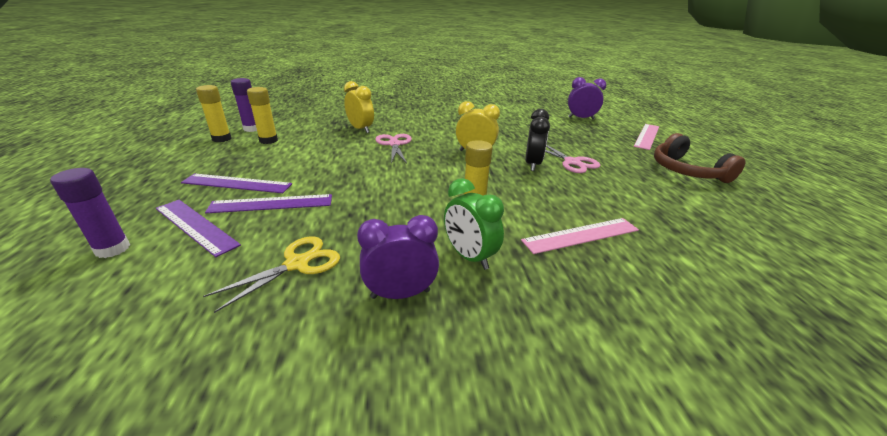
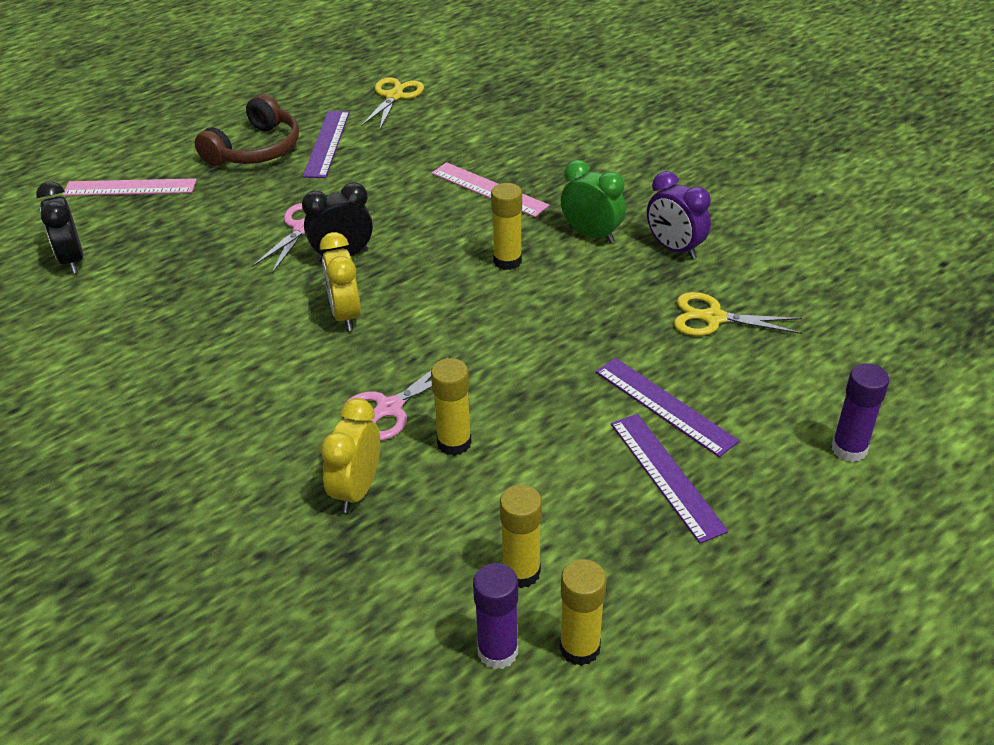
camera: 120 degrees left, 10 degrees up
purple ruler [156,200,241,257] -> purple ruler moved to [303,111,350,178]
green clock [444,178,504,270] -> green clock turned 75 degrees counterclockwise [561,160,626,243]
purple clock [568,77,606,120] -> black clock [36,181,83,273]
none -> yellow scissors [361,77,424,129]
none -> yellow glue stick [431,358,472,456]

